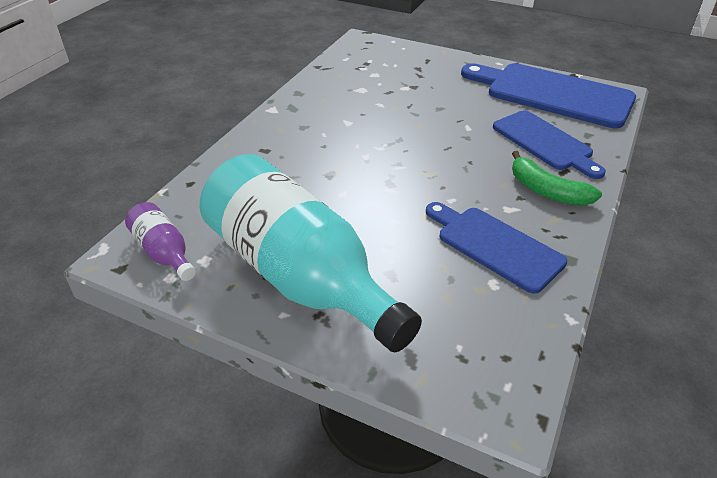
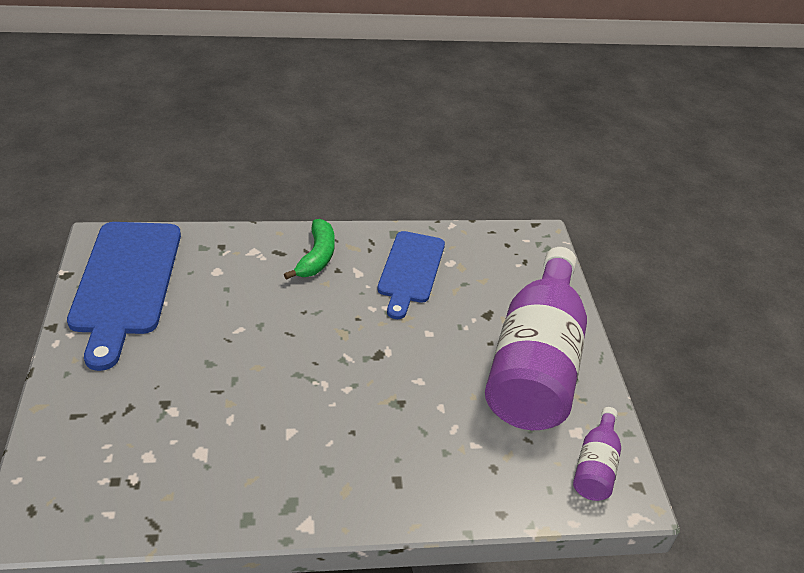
camera: 125 degrees left, 0 degrees up
turquoise bottle [200,154,422,352] -> purple bottle [485,247,587,430]
blue cutting board [493,110,606,179] -> none

